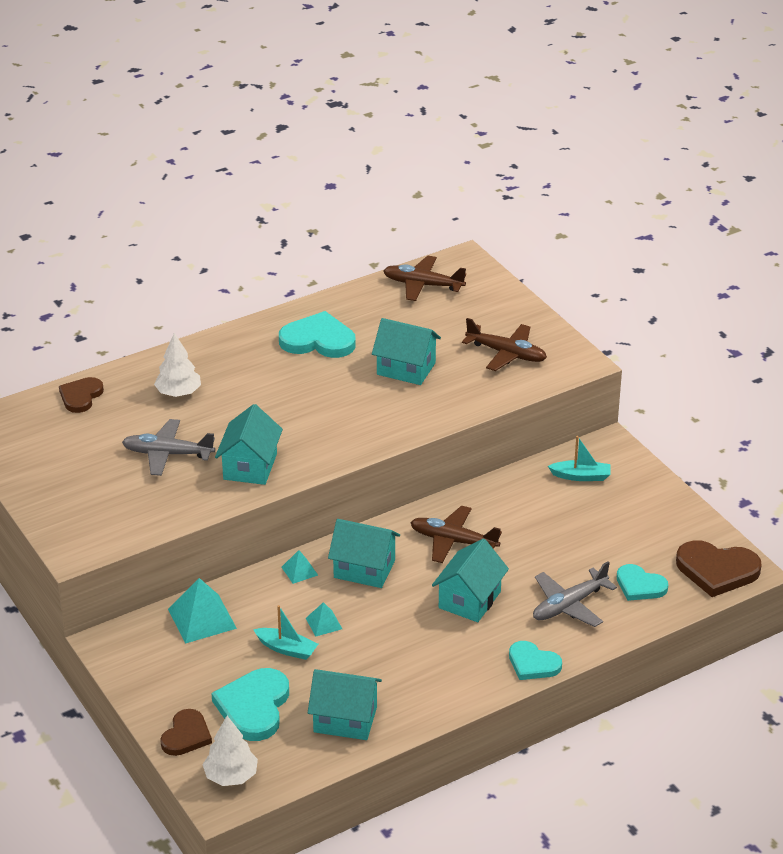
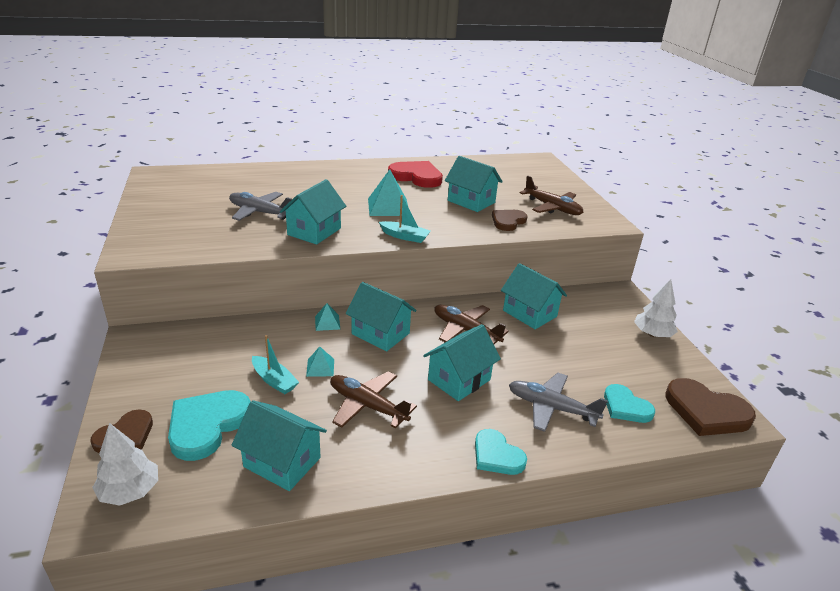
camera: 15 degrees right, 5 degrees down
brown heart [59,377,104,413] -> brown heart moved to [492,210,527,231]
white tree [154,333,201,397] -> white tree moved to [634,279,678,337]
turquoise pyramid [168,578,237,644] -> turquoise pyramid moved to [368,169,408,216]
turquoise heart [279,311,356,358] -> red heart [388,161,443,188]
brown plane [383,256,466,301] -> brown plane moved to [330,371,417,429]
grey plane [533,561,617,627] -> grey plane turned 45 degrees clockwise [509,373,608,432]
turquoise boat [548,436,610,481] -> turquoise boat moved to [379,195,431,243]
none -> turquoise house [501,263,567,329]

